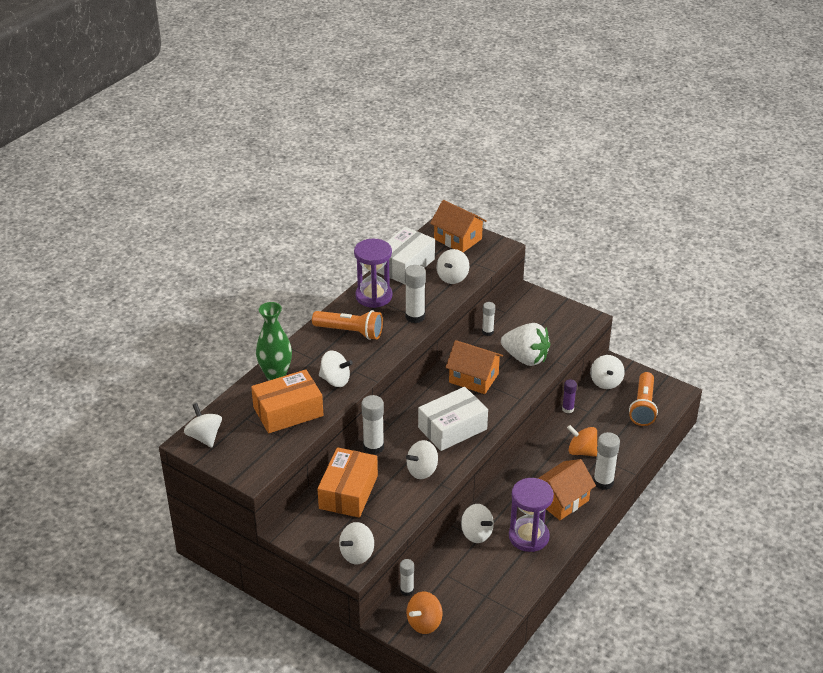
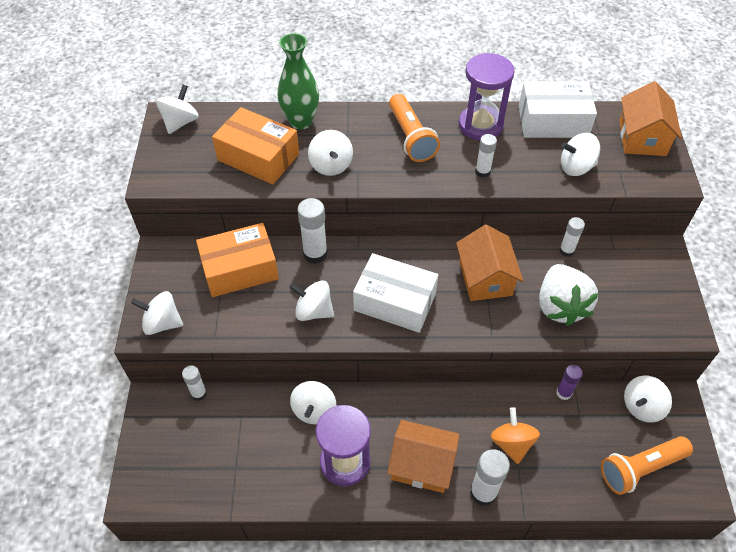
camera: 55 degrees right, 15 degrees up
white glue stick [405,265,426,323] -> white glue stick [475,134,497,178], size x0.62
orange spinning top [407,592,442,634] -> none

